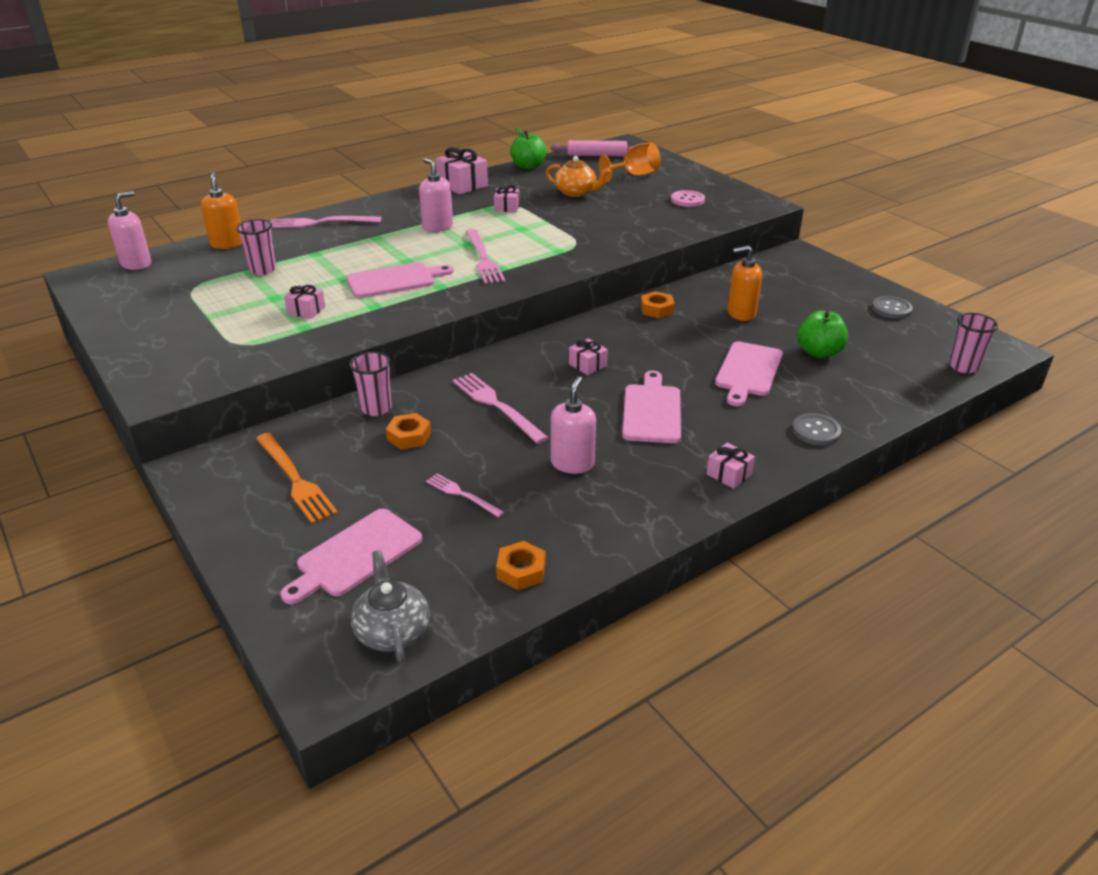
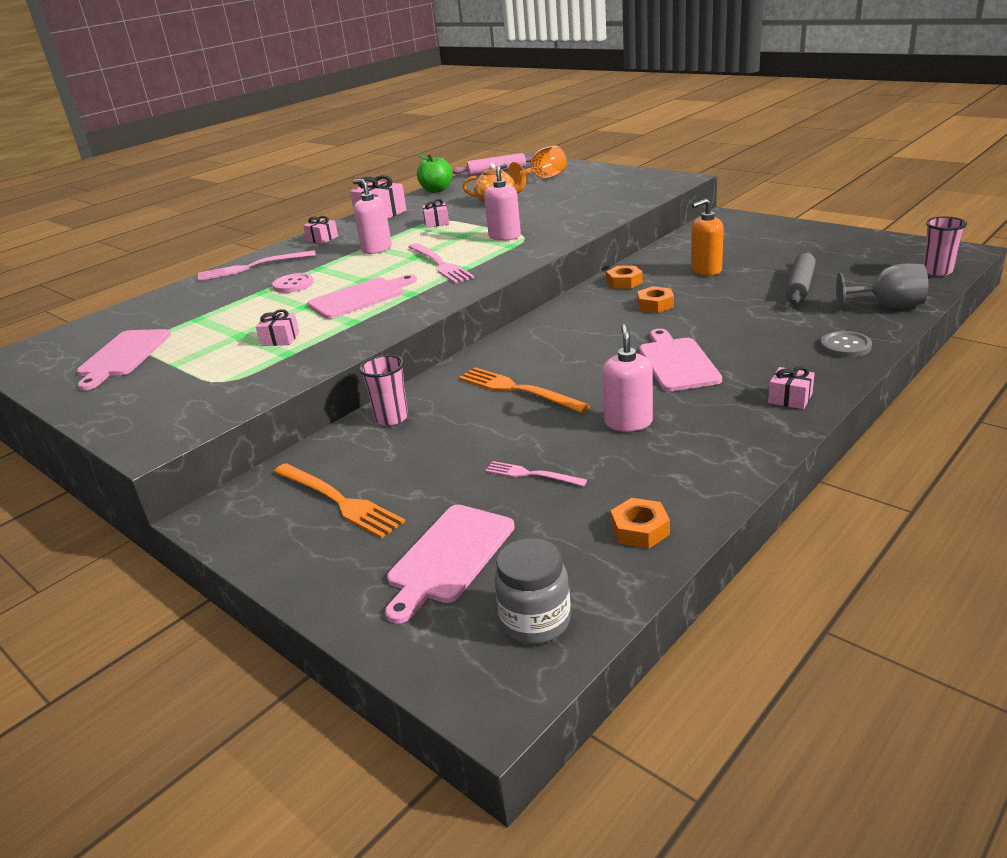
camera: 10 degrees left, 5 degrees down
pink soap dispenser [108,191,151,270] -> pink soap dispenser moved to [484,164,521,241]
orange soap dispenser [201,172,242,249] -> none
pink cup [236,219,276,275] -> none
grey teapot [351,550,430,663] -> grey jar [494,538,571,644]
orange nut [386,413,431,450] -> orange nut moved to [637,286,674,313]
pink fork [453,373,548,444] -> orange fork [459,367,590,413]
pink gift [569,339,608,375] -> pink gift moved to [303,216,338,244]
pink button [671,190,705,207] -> pink button moved to [272,273,313,293]
pink cutting board [715,341,783,407] -> pink cutting board moved to [77,329,171,390]
green apple [797,310,848,358] -> grey rolling pin [786,251,816,304]
grey button [872,296,913,319] -> none
none -> grey goblet [836,264,928,309]

